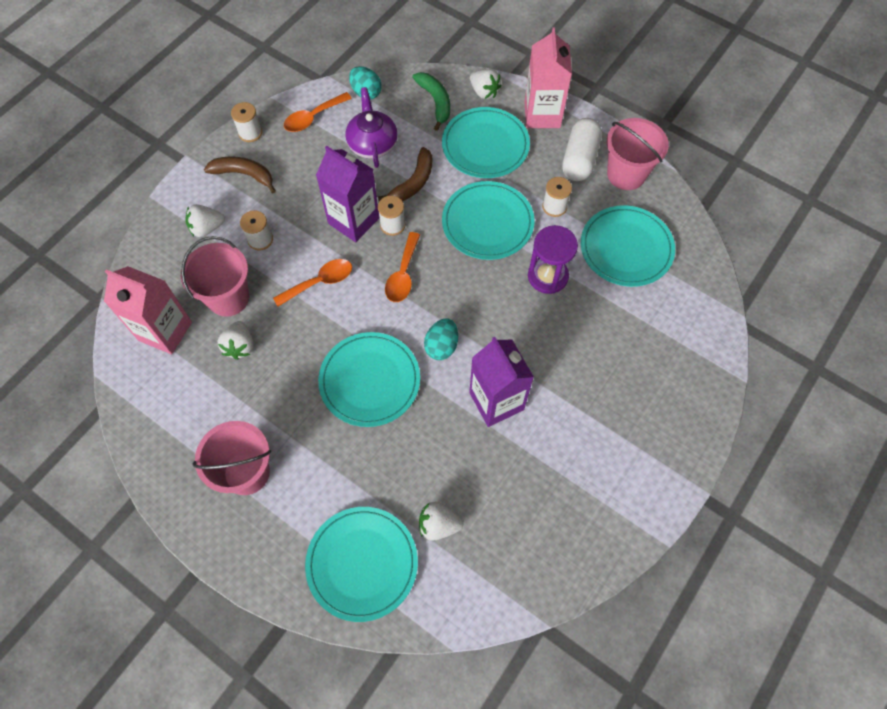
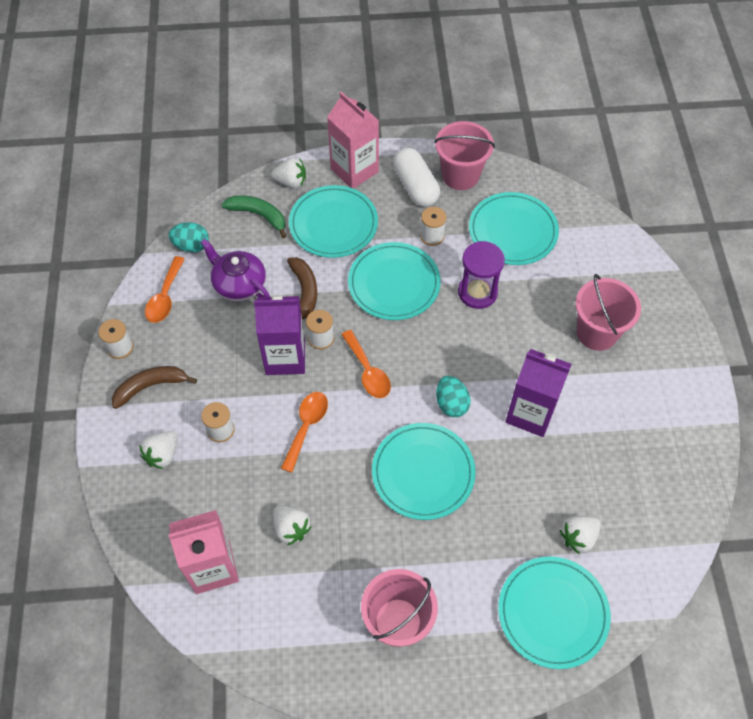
camera: 40 degrees left, 5 degrees down
pink bucket [181,236,249,317] -> pink bucket moved to [576,274,641,351]

